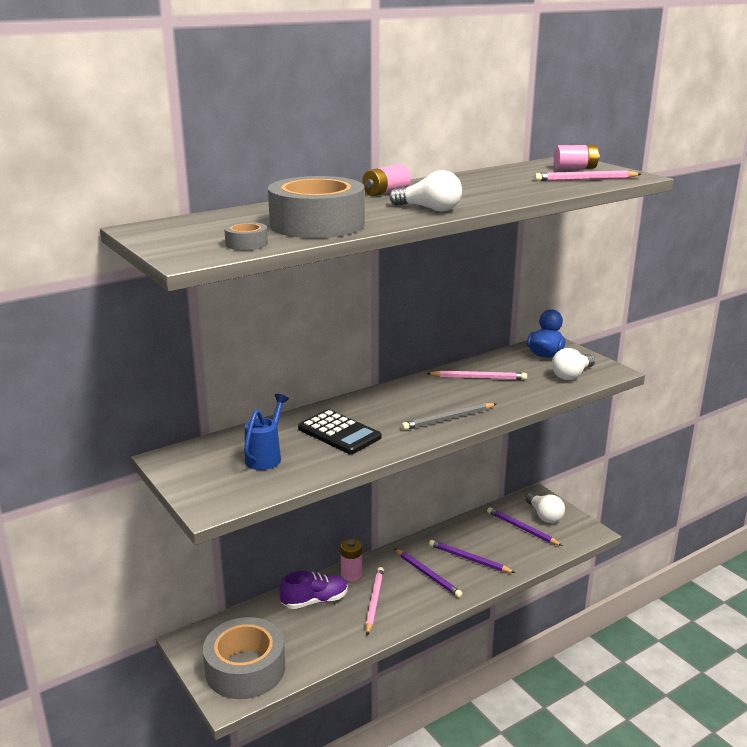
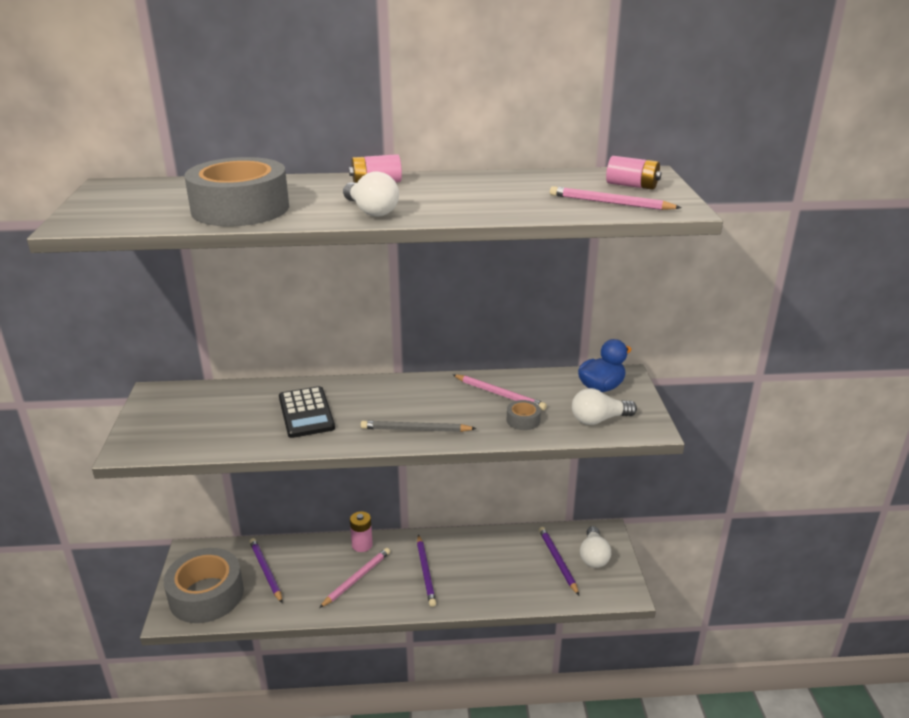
camera: 30 degrees right, 5 degrees up
grey tape [224,222,268,250] -> grey tape moved to [507,400,541,430]
blue watering can [244,394,289,470] -> none
purple shoe [279,571,348,609] -> none
purple pencil [429,540,515,573] -> purple pencil moved to [249,538,282,603]

